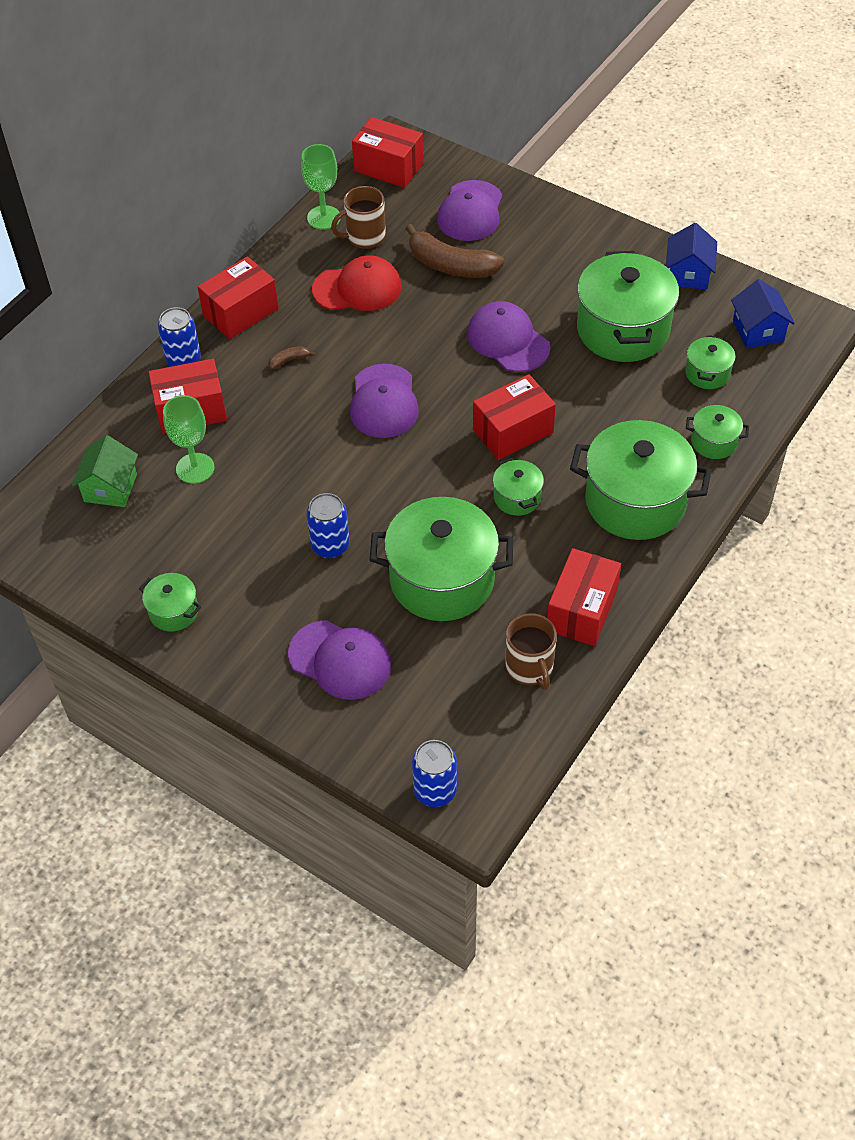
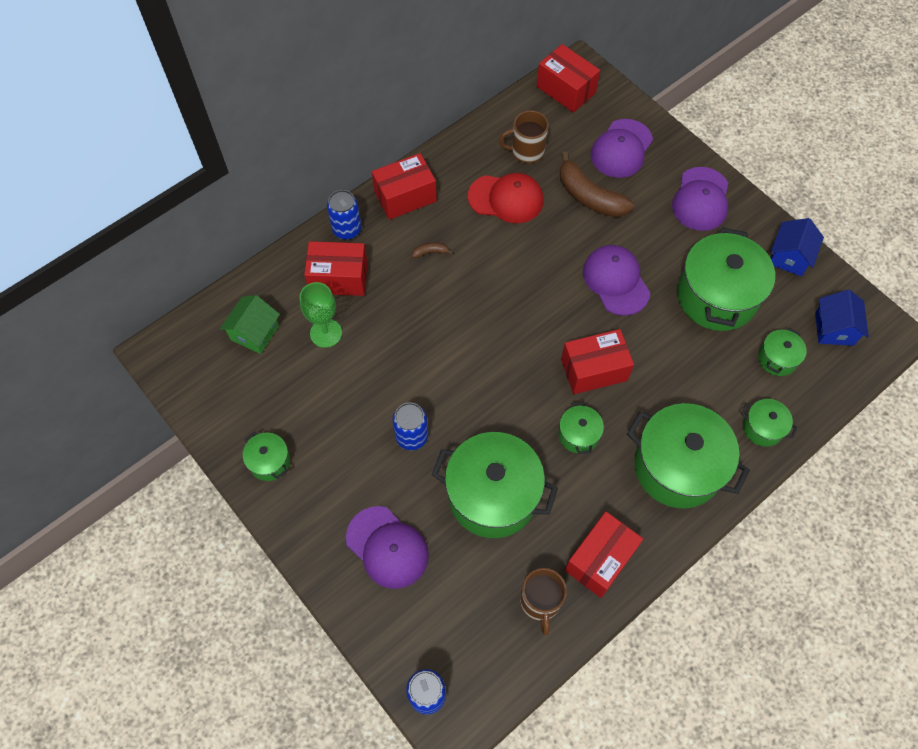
camera: 15 degrees right, 10 degrees up
green goblet [301,144,341,230] -> none
purple cap [350,364,419,438] -> purple cap moved to [672,167,728,231]

